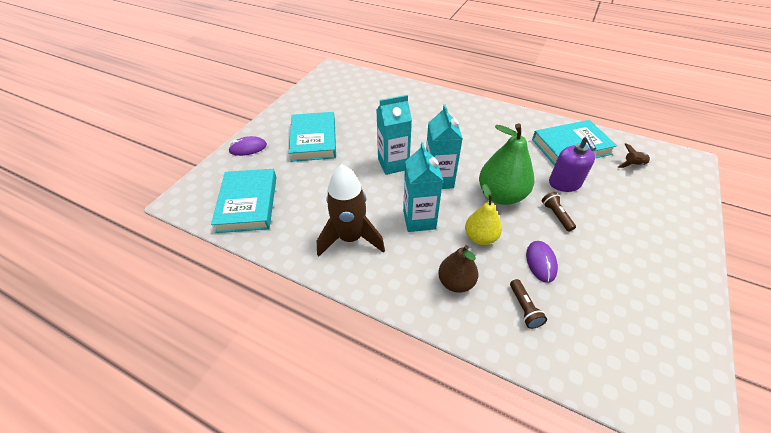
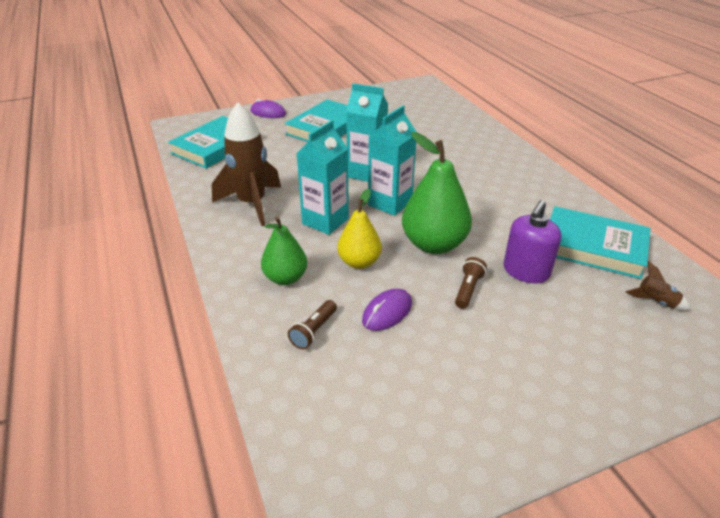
camera: 40 degrees right, 10 degrees down
brown pear [438,245,478,293] -> green pear [261,216,307,285]

